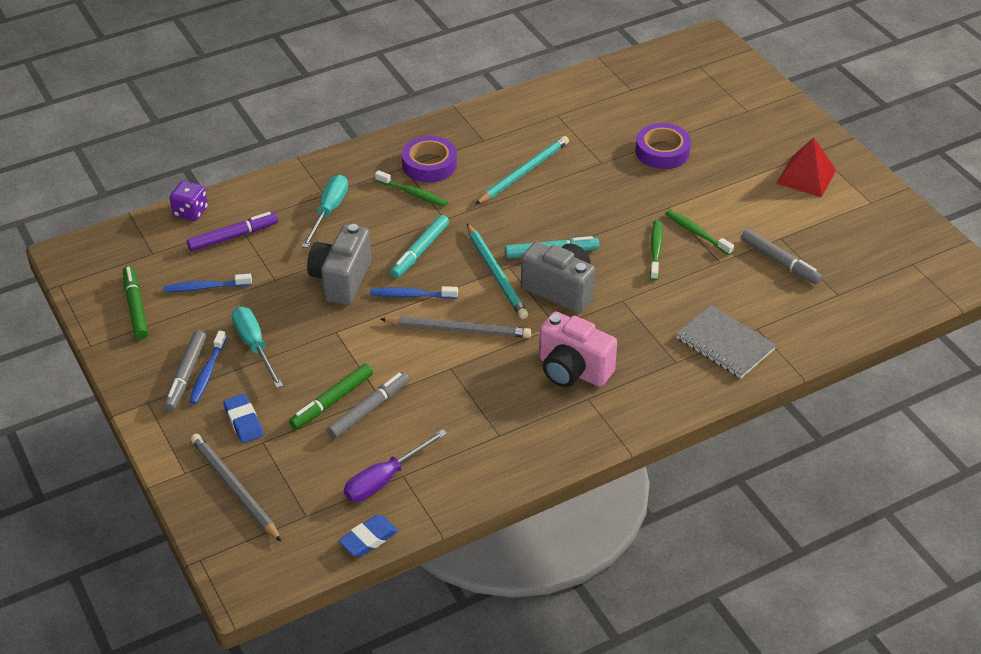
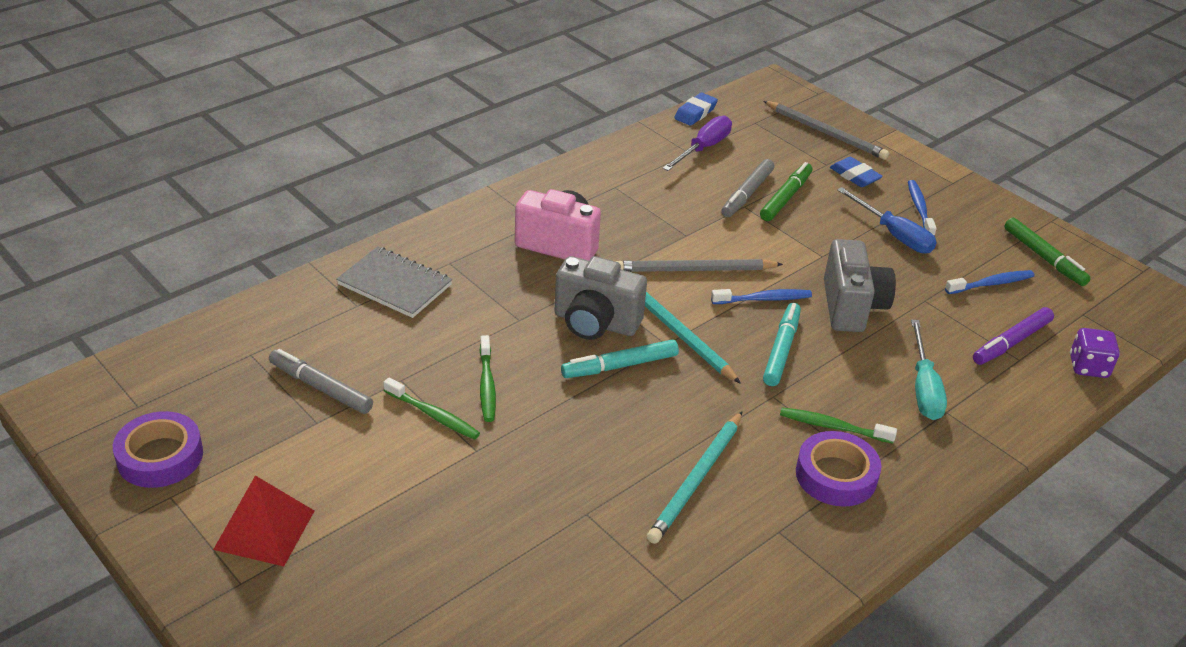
camera: 165 degrees right, 5 degrees down
grey marker [163,330,206,411] -> none
turquoise screwdriver [232,307,283,388] -> blue screwdriver [837,187,937,254]
purple tape [635,123,691,169] -> purple tape moved to [113,411,203,488]

